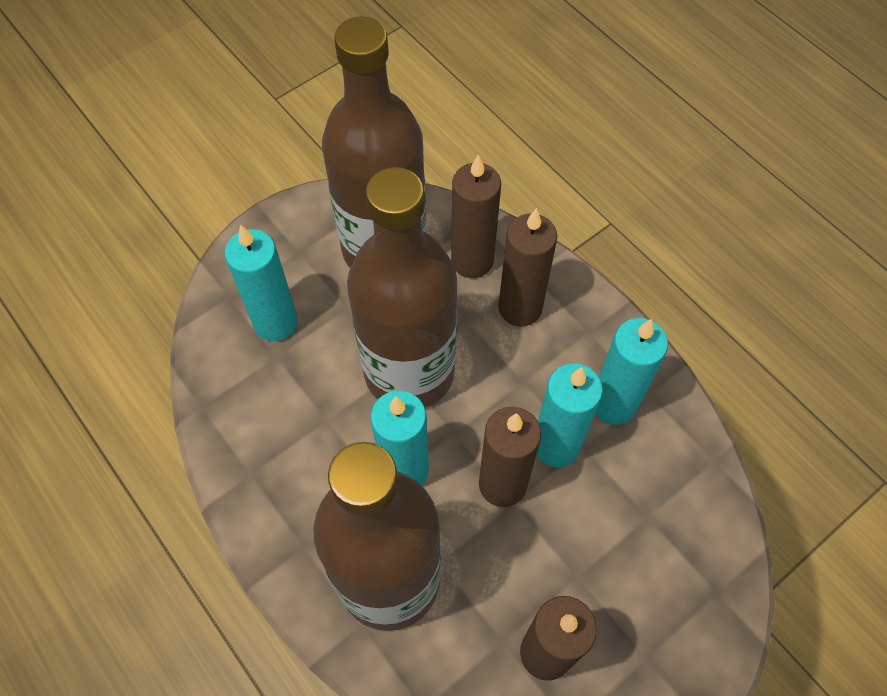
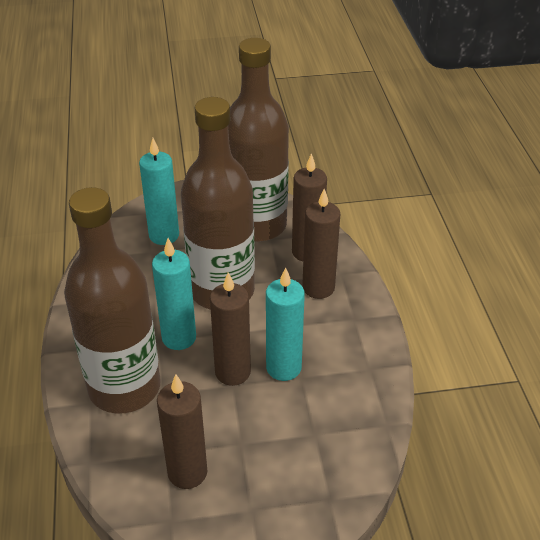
camera: 30 degrees right, 20 degrees down
turquoise candle [595,318,668,425] -> none

